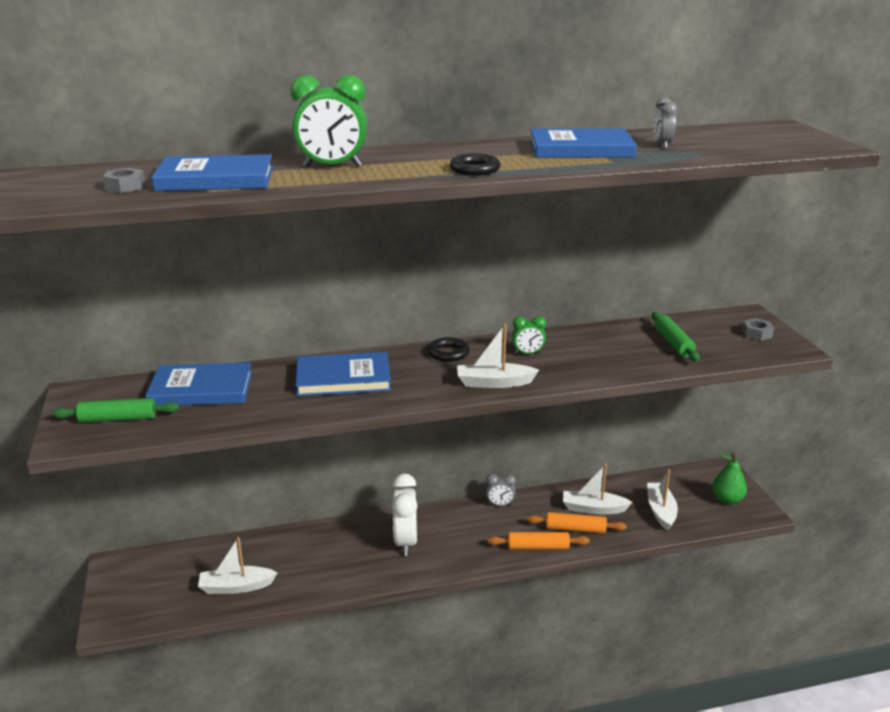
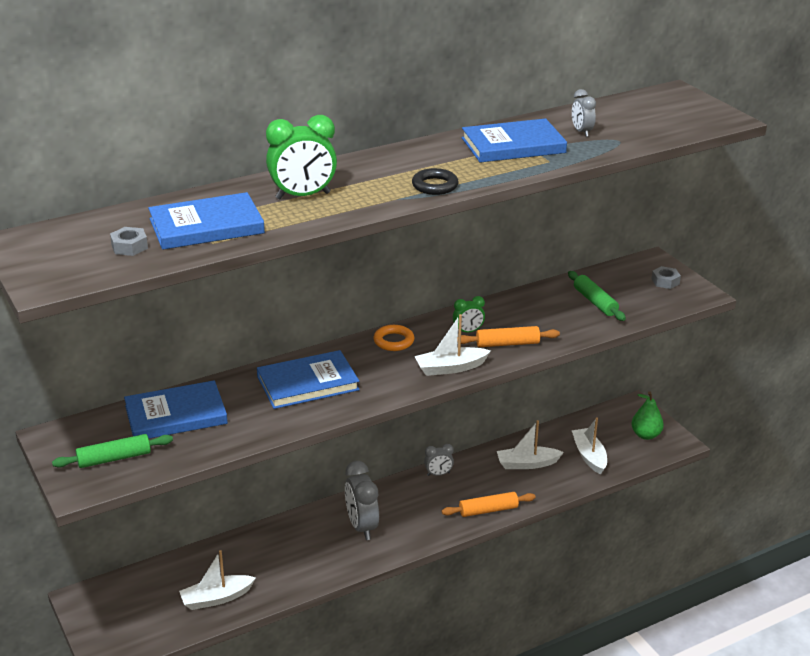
camera: 15 degrees left, 5 degrees up
white clock [392,473,418,556] -> grey clock [345,461,379,540]
black ring [428,337,470,362] -> orange ring [374,325,414,351]
orange rolling pin [527,512,627,533] -> orange rolling pin moved to [457,326,560,347]

